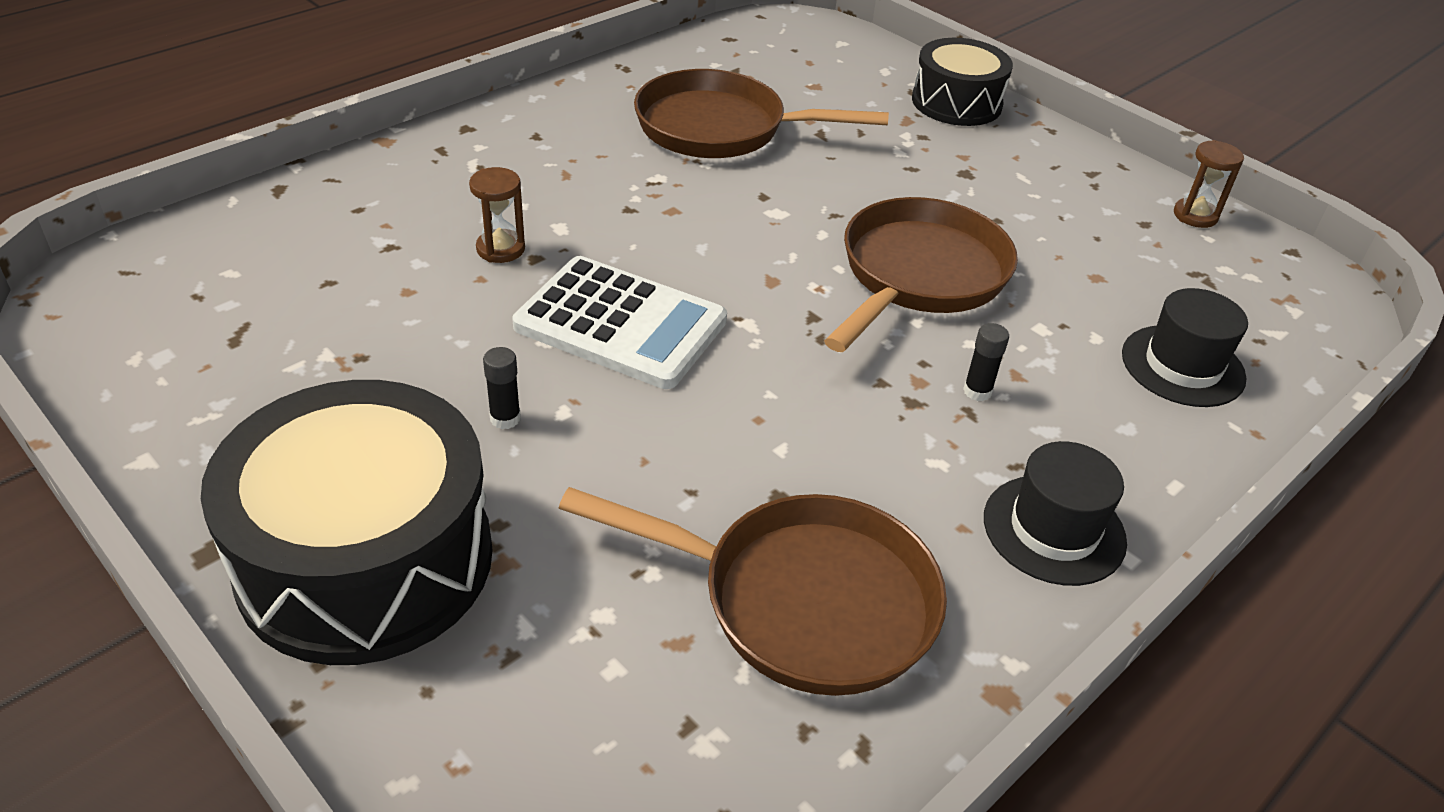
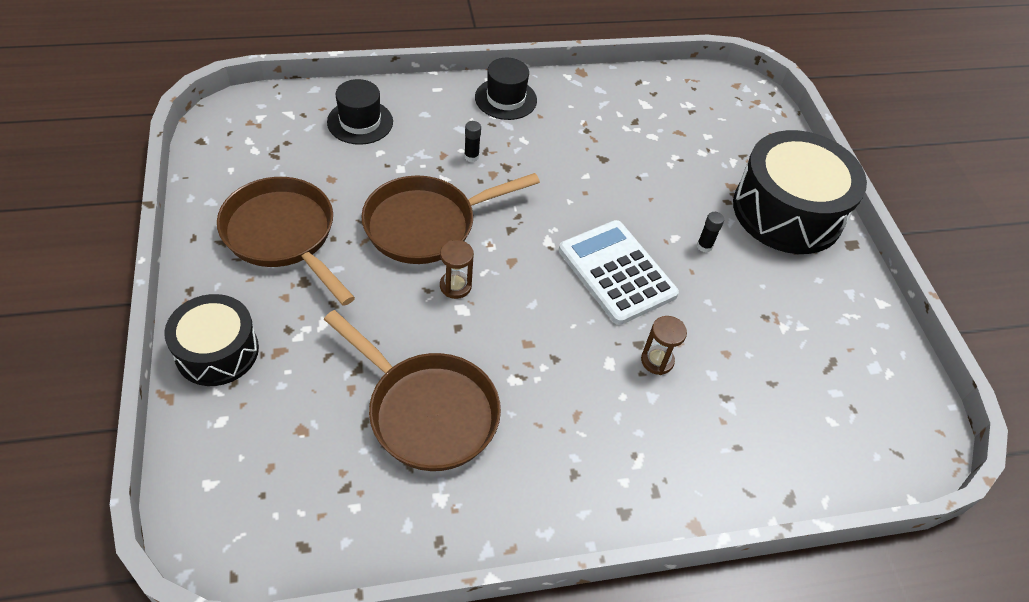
camera: 150 degrees left, 10 degrees up
brown pan [559,487,947,696] -> brown pan moved to [217,177,355,306]
brown hourglass [1174,140,1244,228] -> brown hourglass moved to [440,240,474,299]

